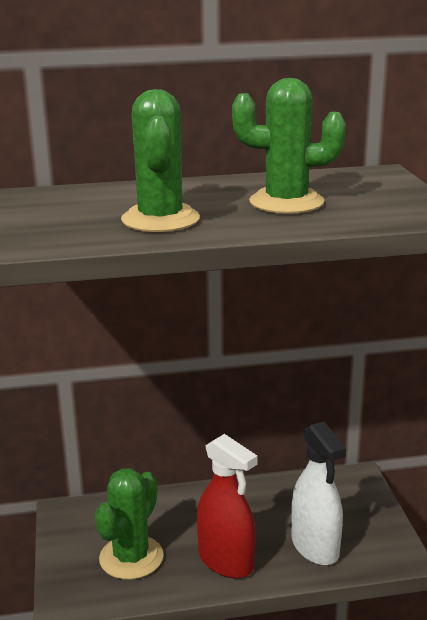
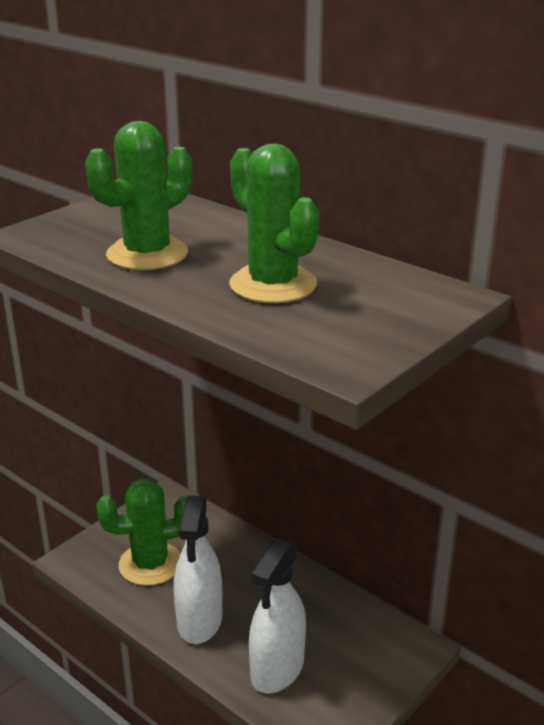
camera: 50 degrees right, 5 degrees up
red spray bottle [197,434,258,578] -> white spray bottle [174,495,222,644]

